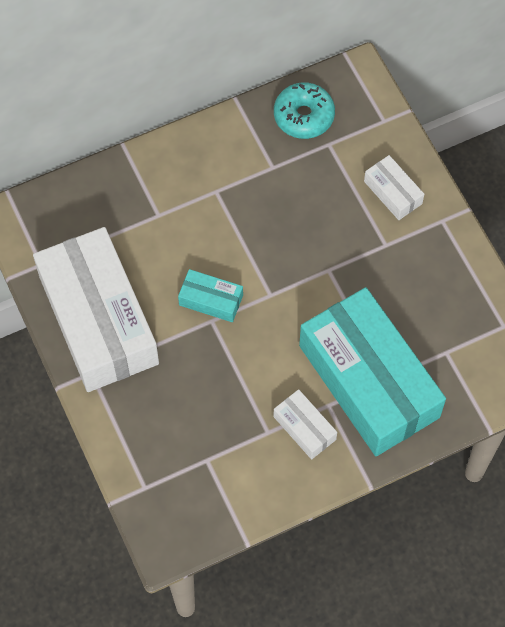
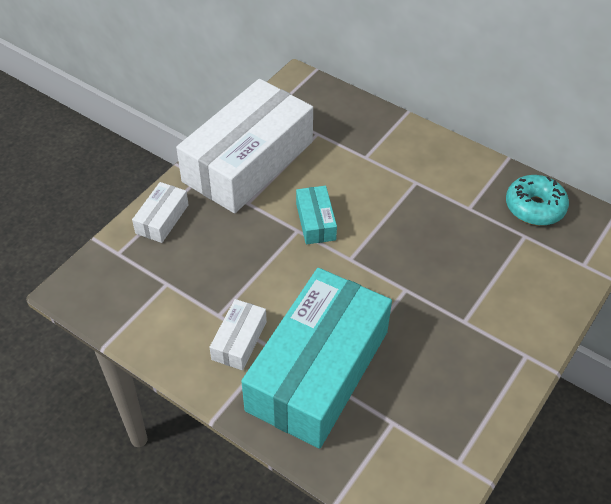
camera: 60 degrees right, 15 degrees down
white box [364,155,424,220] -> white box moved to [132,182,189,243]

